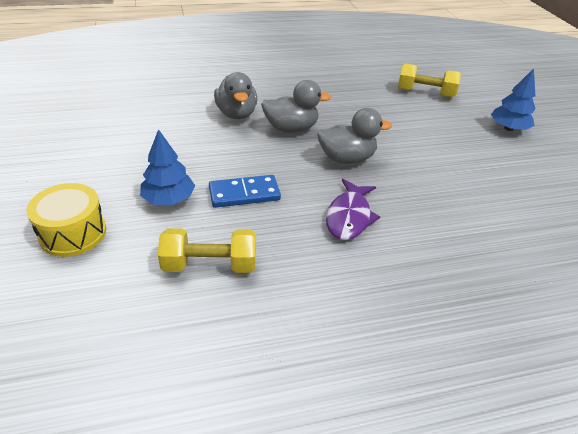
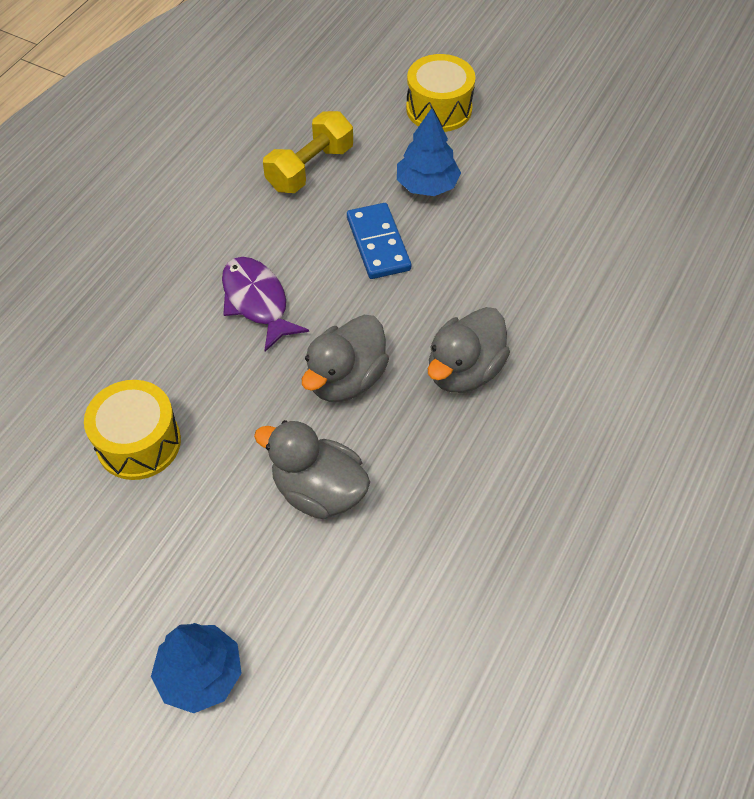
camera: 135 degrees right, 15 degrees up
blue domino [209,175,281,208] -> blue domino turned 45 degrees counterclockwise [347,203,411,279]
grey duck [214,72,257,119] -> grey duck moved to [254,420,370,519]
yellow dumbbell [398,64,461,97] -> none
none -> yellow drum [84,380,181,480]

